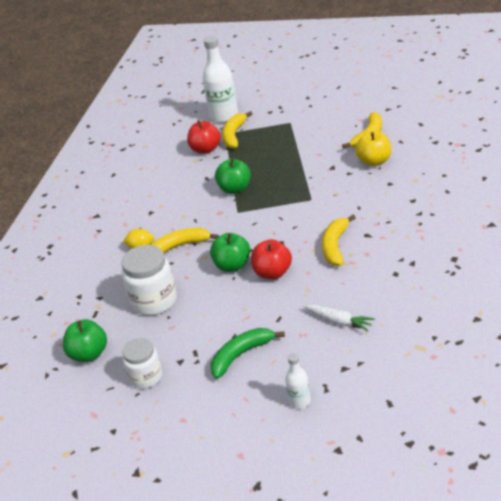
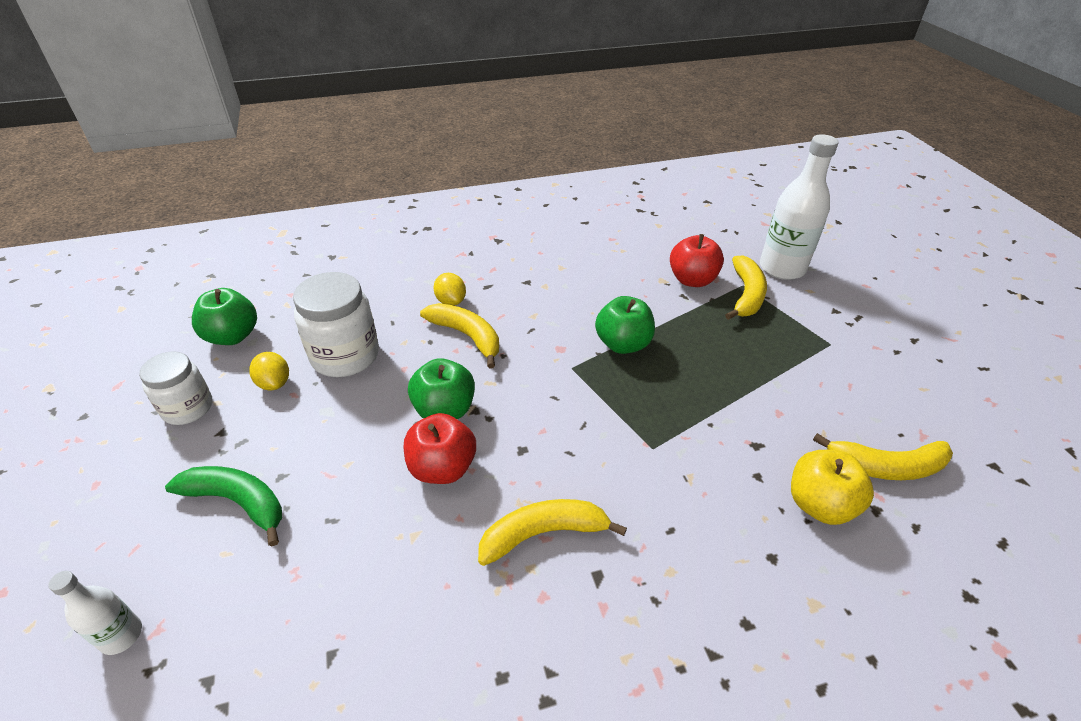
camera: 55 degrees right, 5 degrees up
yellow banana [222,111,252,149] -> yellow banana turned 120 degrees clockwise [725,255,767,320]
white carrot [303,304,375,332] -> none
none -> yellow lemon [249,352,289,391]

